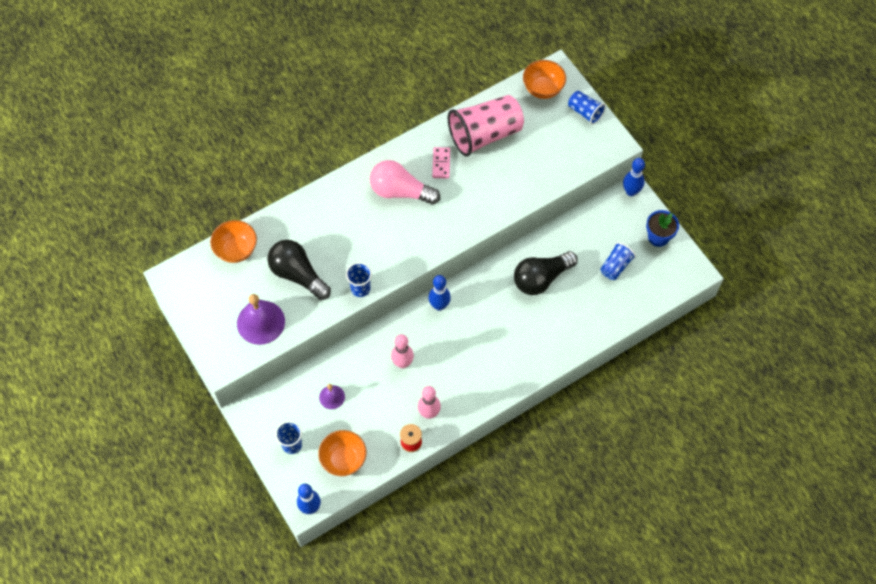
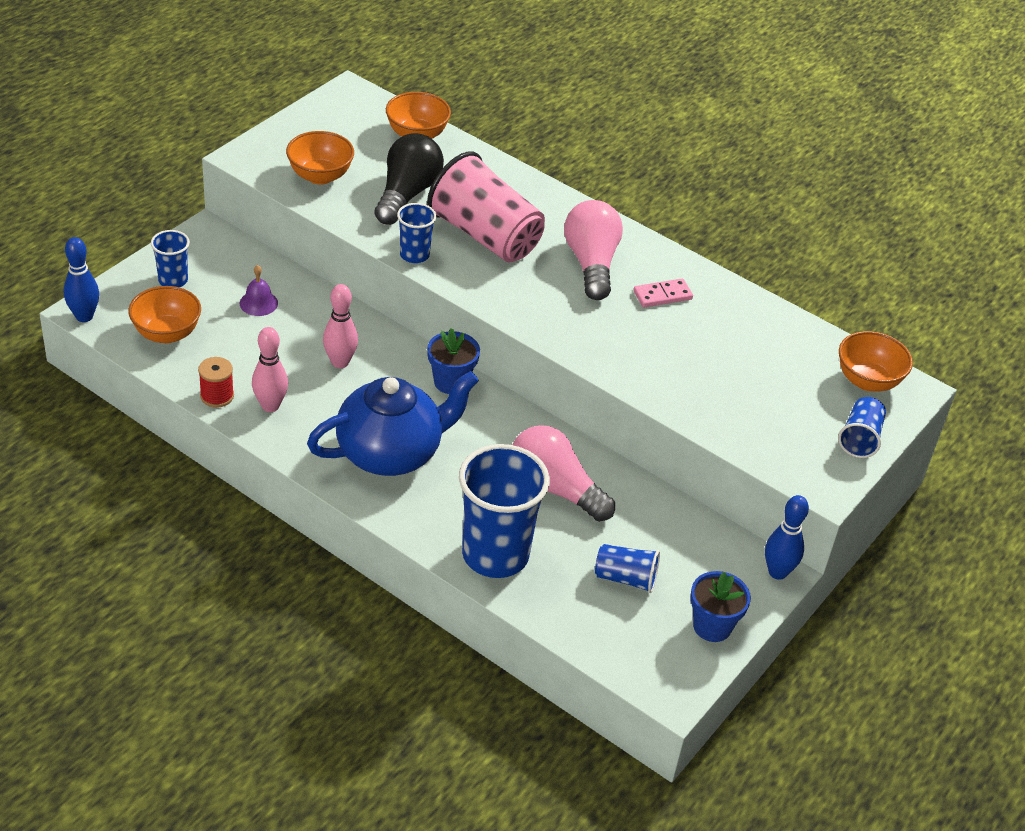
camera: 65 degrees right, 20 degrees down
purple bell [237,294,285,345] -> orange bowl [286,131,354,185]
blue bowling pin [429,275,451,311] -> blue flower pot [427,328,480,394]
pink cup [448,95,524,157] -> pink cup moved to [427,151,545,262]
black light bulb [514,251,578,295] -> pink light bulb [513,425,615,522]
none -> blue teapot [307,371,479,476]
none -> blue cup [459,444,550,578]

